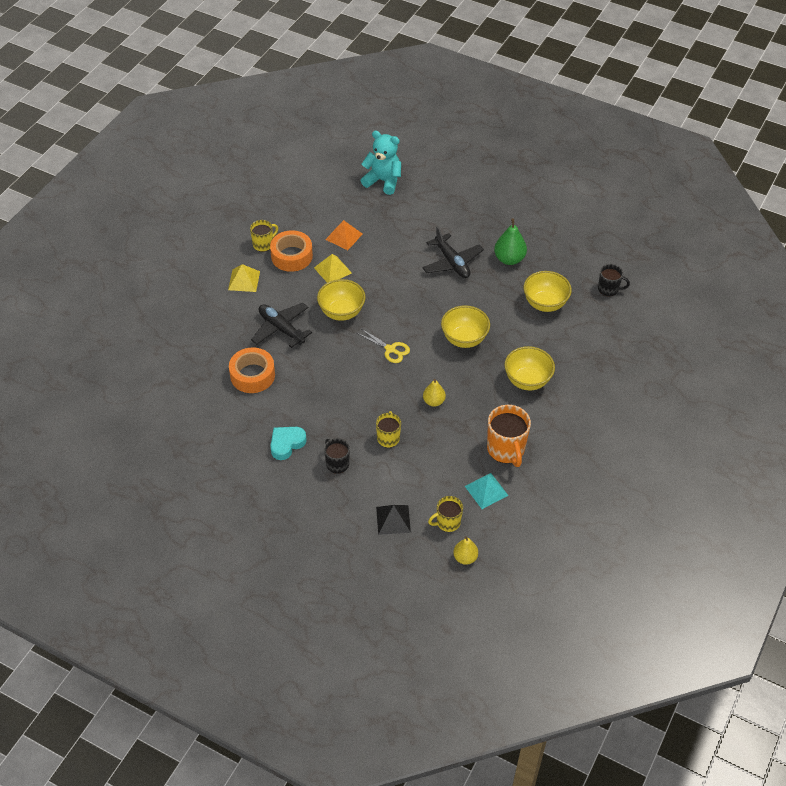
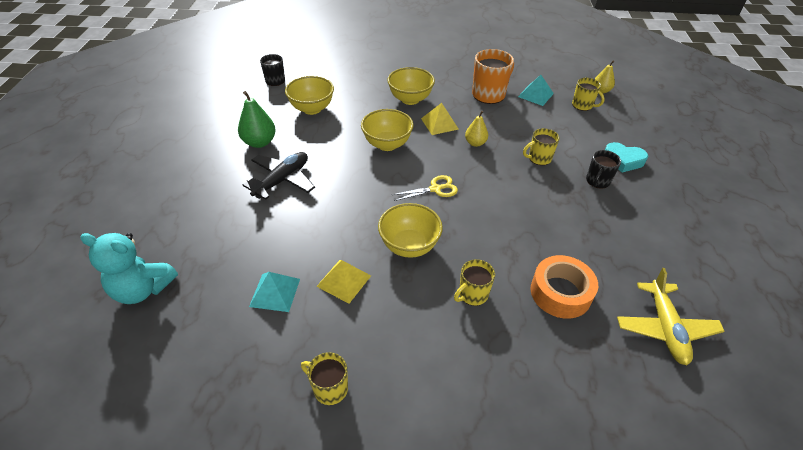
camera: 115 degrees left, 5 degrees down
yellow pyramid [228,264,260,292] -> yellow pyramid moved to [421,103,459,135]
black plane [251,303,312,348] -> yellow mug [454,259,495,306]
orange tape [270,230,313,272] -> none
turquoise heart [270,427,307,460] -> turquoise heart moved to [605,142,648,172]
orange pyramid [325,220,362,250] -> turquoise pyramid [249,272,300,312]
yellow scissors [357,329,410,363] -> yellow scissors turned 60 degrees clockwise [392,175,458,201]
turquoise teddy bear [361,130,401,195] -> turquoise teddy bear turned 75 degrees counterclockwise [80,233,178,304]
black pyramid [376,505,411,535] -> none
none -> yellow plane [617,268,725,365]

